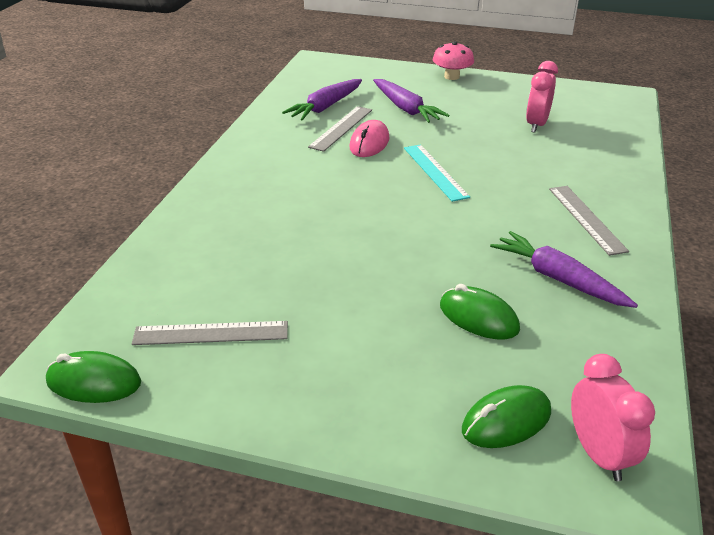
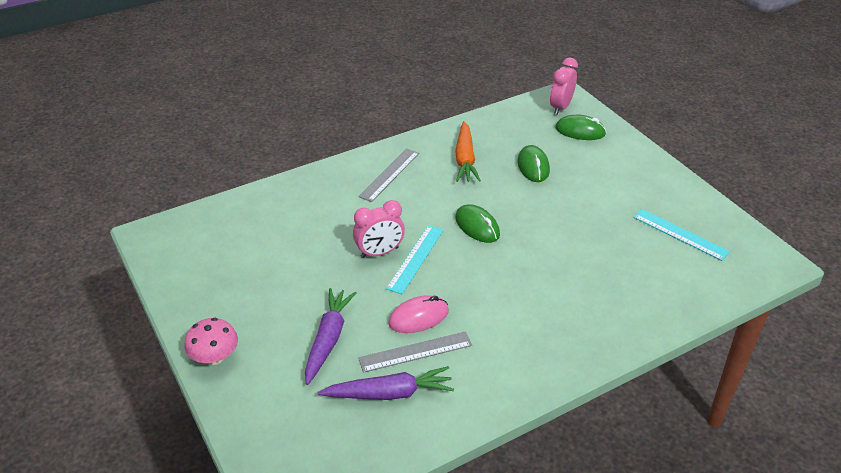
camera: 135 degrees left, 5 degrees up
green mouse [46,351,141,403] -> green mouse moved to [455,204,500,243]
grey ruler [132,321,288,345] -> turquoise ruler [633,209,730,261]
purple carrot [490,231,638,308] -> orange carrot [455,121,481,182]
pink clock [526,61,558,133] -> pink clock moved to [353,200,405,258]

